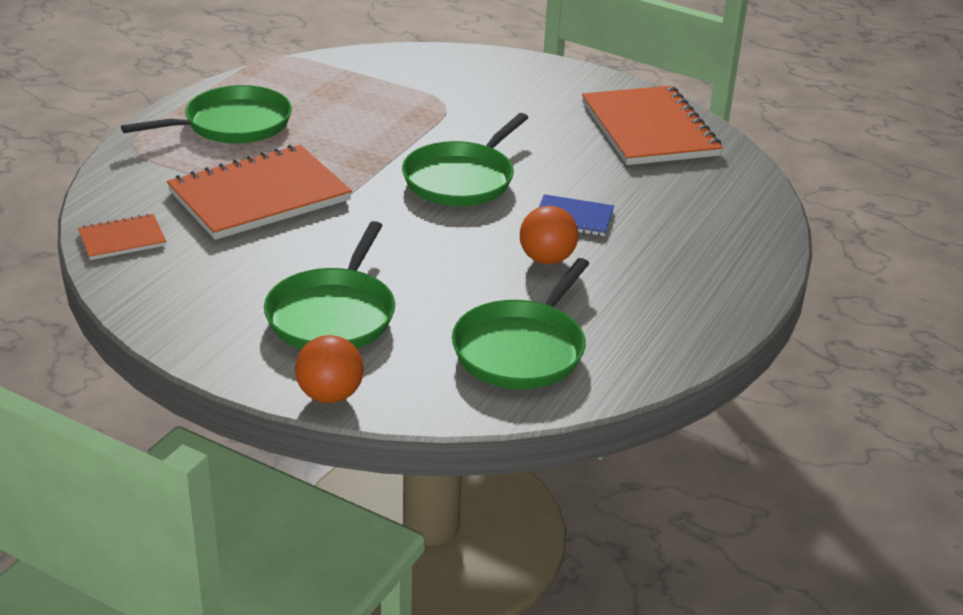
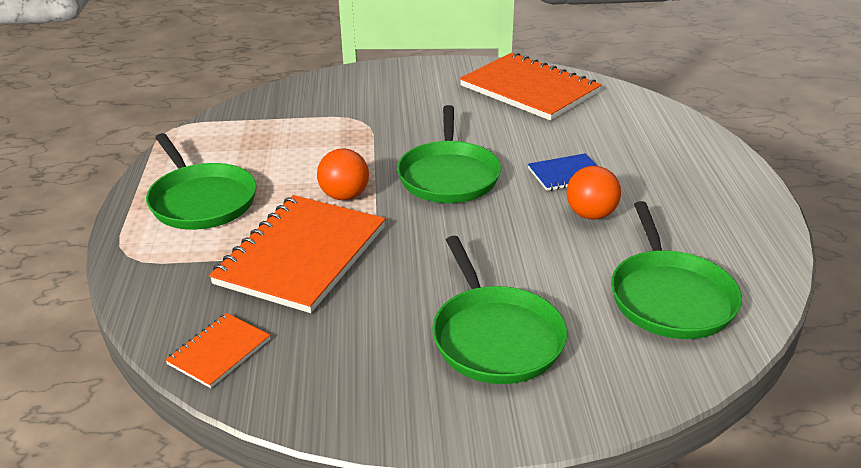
camera: 30 degrees left, 0 degrees up
green pan [121,85,292,143] -> green pan turned 120 degrees clockwise [146,133,256,230]
orange ball [295,335,364,403] -> orange ball moved to [317,149,369,200]

